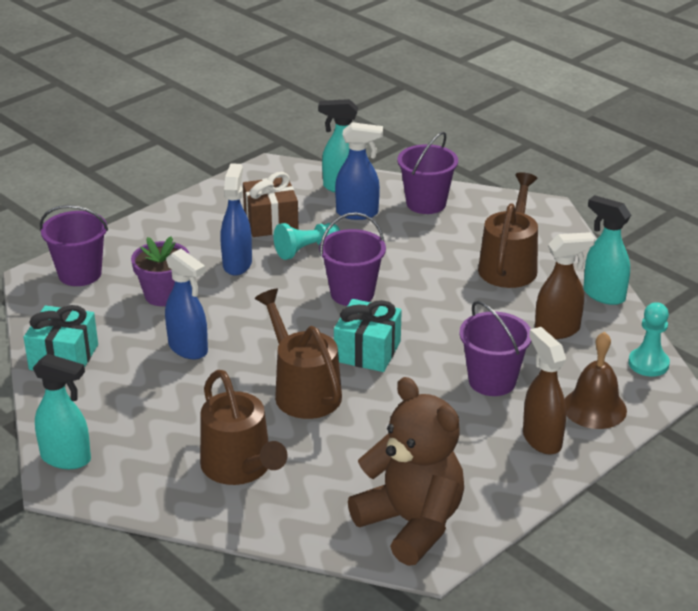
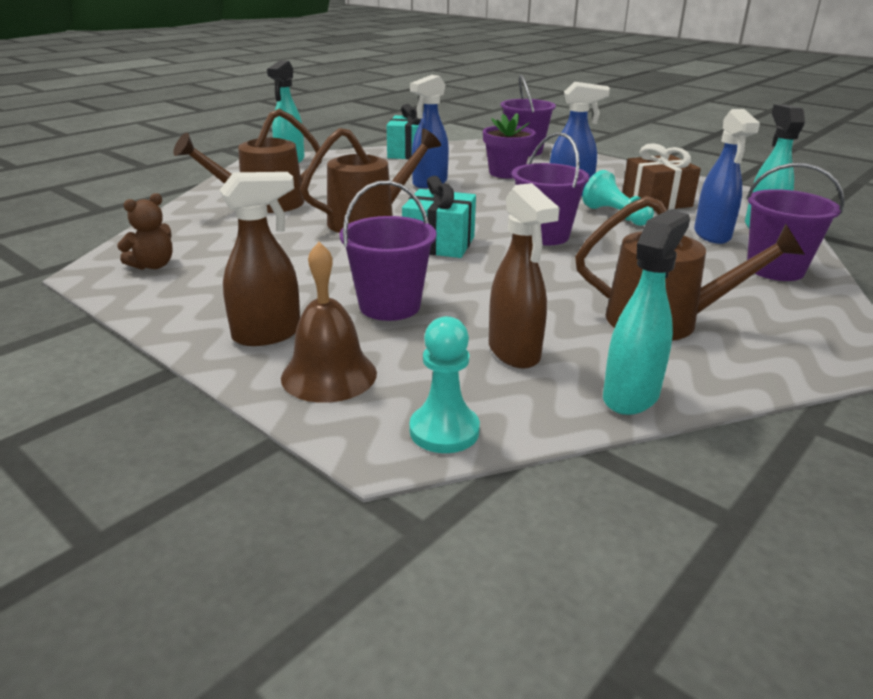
camera: 85 degrees right, 5 degrees down
brown teddy bear [348,377,464,566] -> brown teddy bear [117,193,173,270], size x0.45

